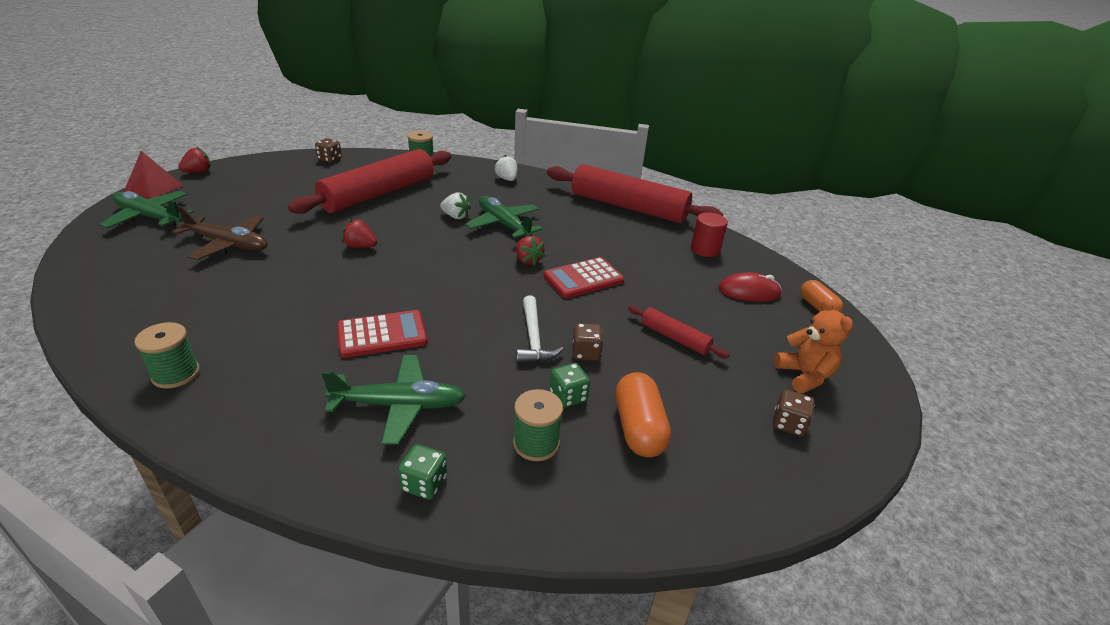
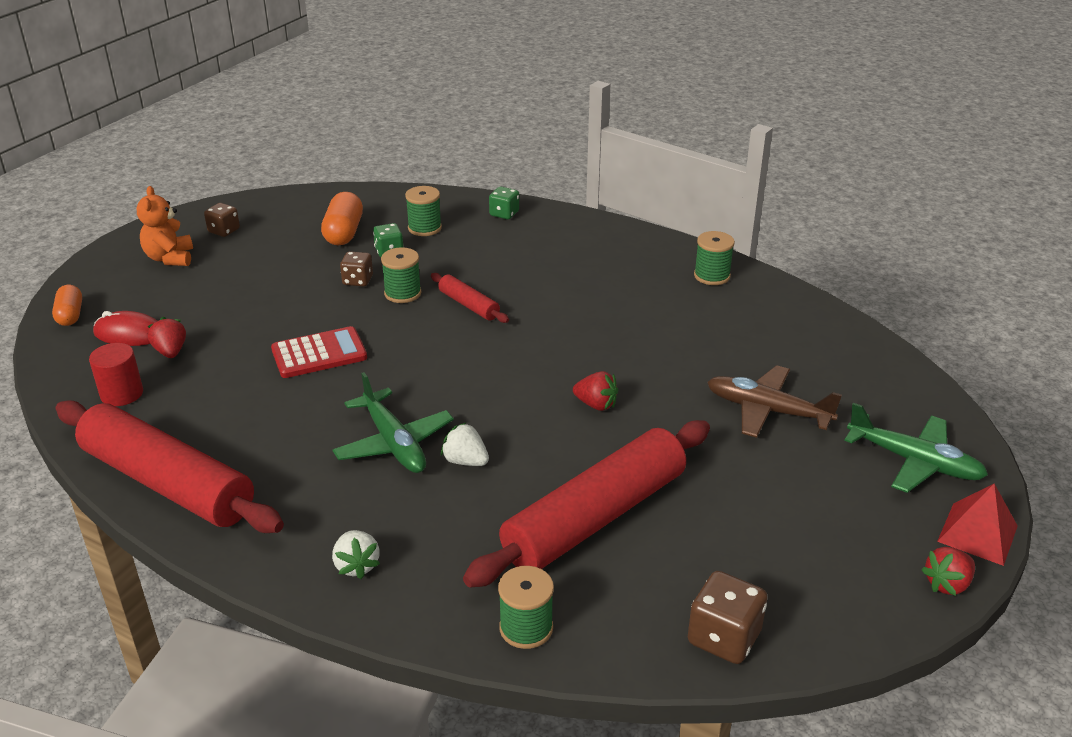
camera: 170 degrees left, 0 degrees up
brown dice [315,138,342,163] -> brown dice [688,571,768,664], size x1.53
green plane [321,355,466,445] -> none
red calculator [337,310,428,358] -> none
red strawberry [516,236,545,266] -> red strawberry moved to [147,317,186,358]
white hammer [516,295,563,364] -> green spool [381,247,422,303]
red rolling pin [628,305,730,359] -> red rolling pin moved to [431,273,509,323]

